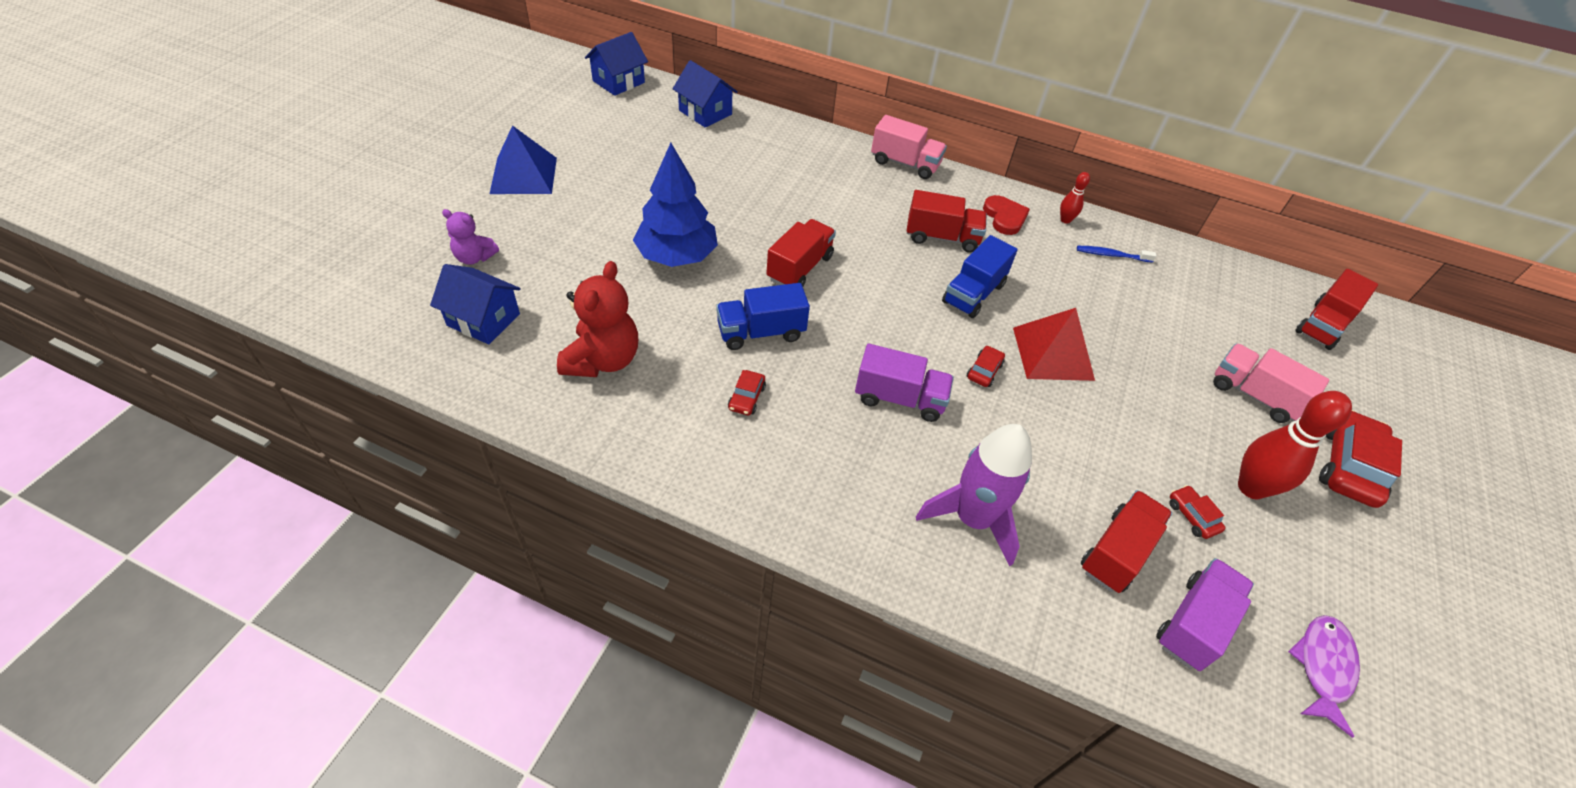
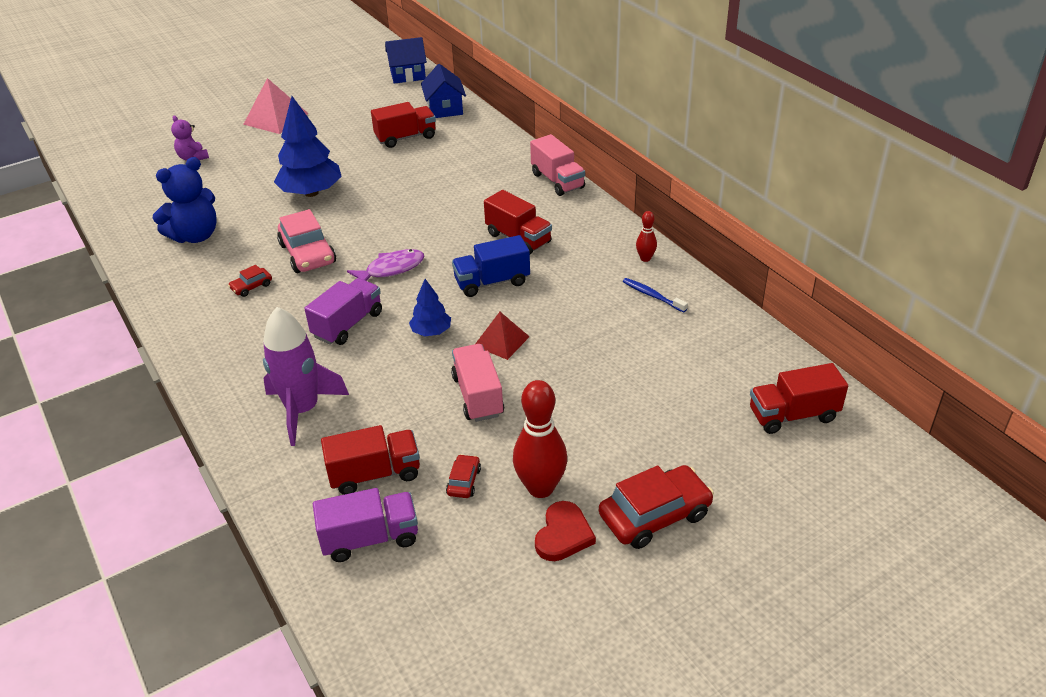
camera: 40 degrees right, 10 degrees down
blue house [430,264,521,344] -> none
blue pyramid [490,125,557,194] -> pink pyramid [243,78,309,134]
red teddy bear [557,261,638,377] -> blue teddy bear [153,157,217,243]
blue truck [716,283,810,350] -> pink car [277,209,336,273]
red truck [766,219,836,286] -> red truck moved to [371,102,436,148]
purple truck [855,344,954,422] -> purple truck turned 105 degrees counterclockwise [304,278,382,345]
red car [967,346,1005,387] -> blue tree [409,279,451,336]
red heart [983,195,1030,235] -> red heart moved to [535,501,596,561]
red pyramid [1013,308,1095,381] -> red pyramid [475,312,530,360], size x0.64
pink truck [1213,343,1329,423] -> pink truck moved to [451,344,504,422]
purple fish [1288,615,1360,738] -> purple fish moved to [347,249,424,281]

